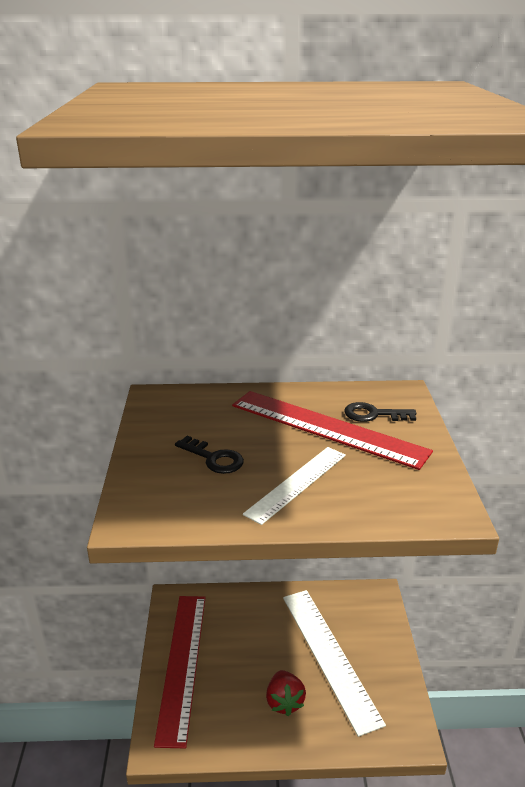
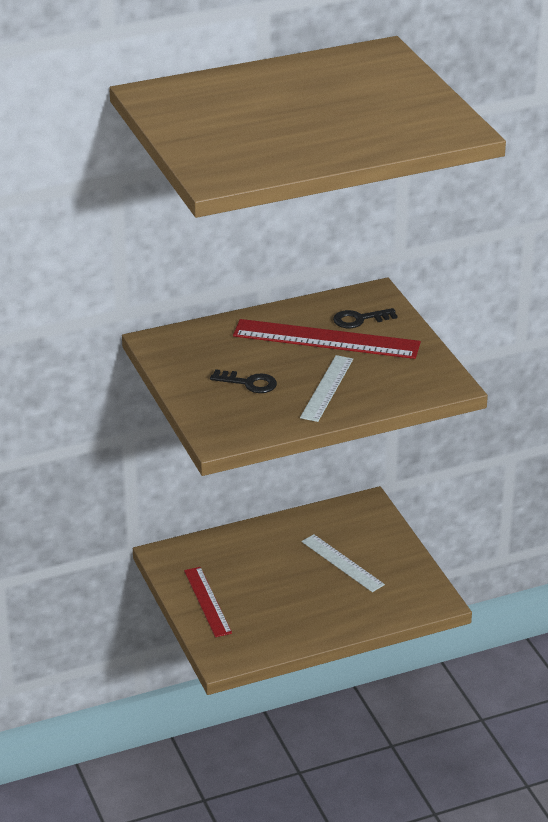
camera: 20 degrees left, 5 degrees up
red ruler [154,596,205,748] -> red ruler [184,567,232,637], size x0.60
red strawberry [266,670,306,716] -> none
white ruler [283,590,386,737] -> white ruler [302,534,385,592], size x0.60

